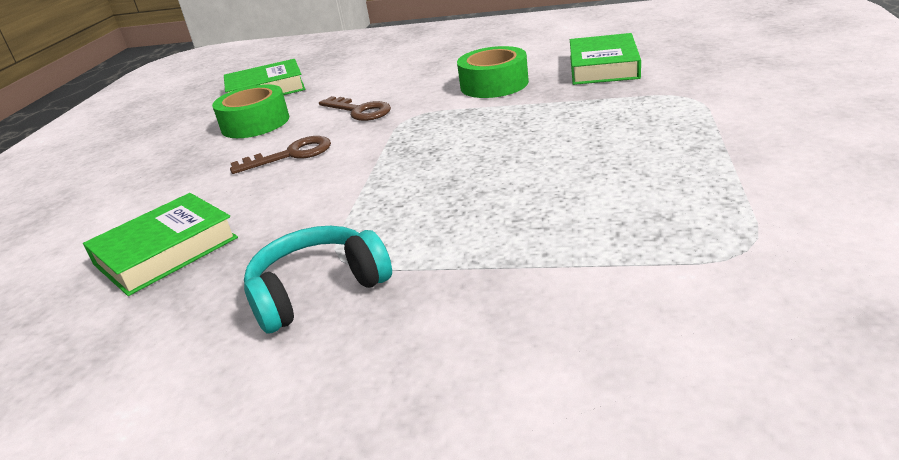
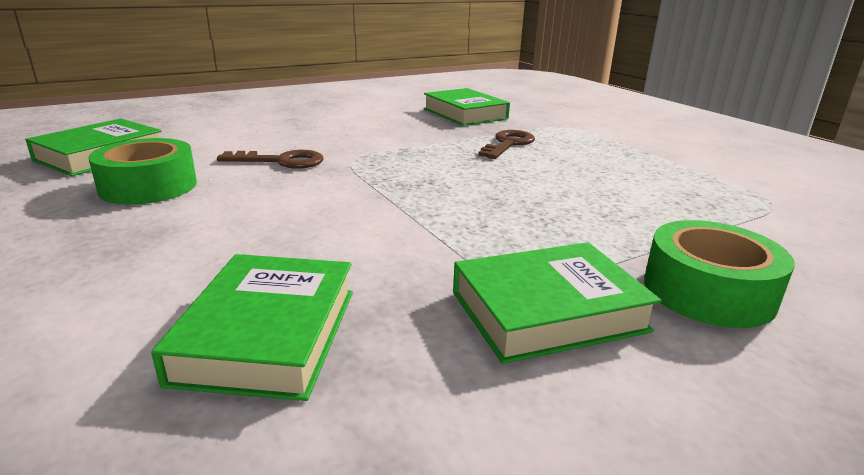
camera: 45 degrees left, 5 degrees down
brown key [230,136,331,174] -> brown key moved to [478,130,535,159]
turquoise headphones [244,226,392,334] -> green book [453,242,661,364]
green tape [457,46,529,98] -> green tape moved to [644,220,795,328]

